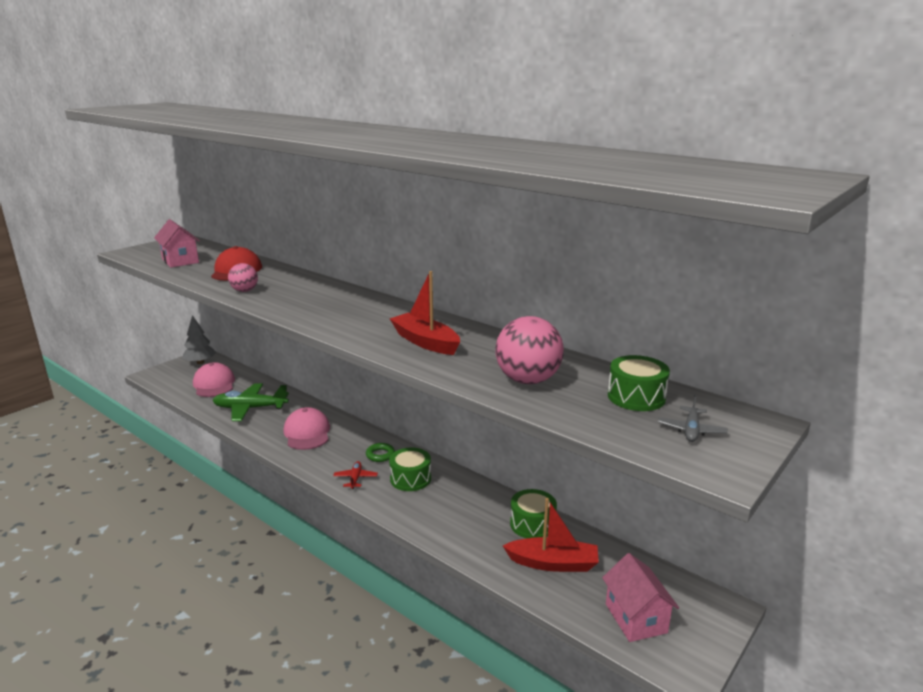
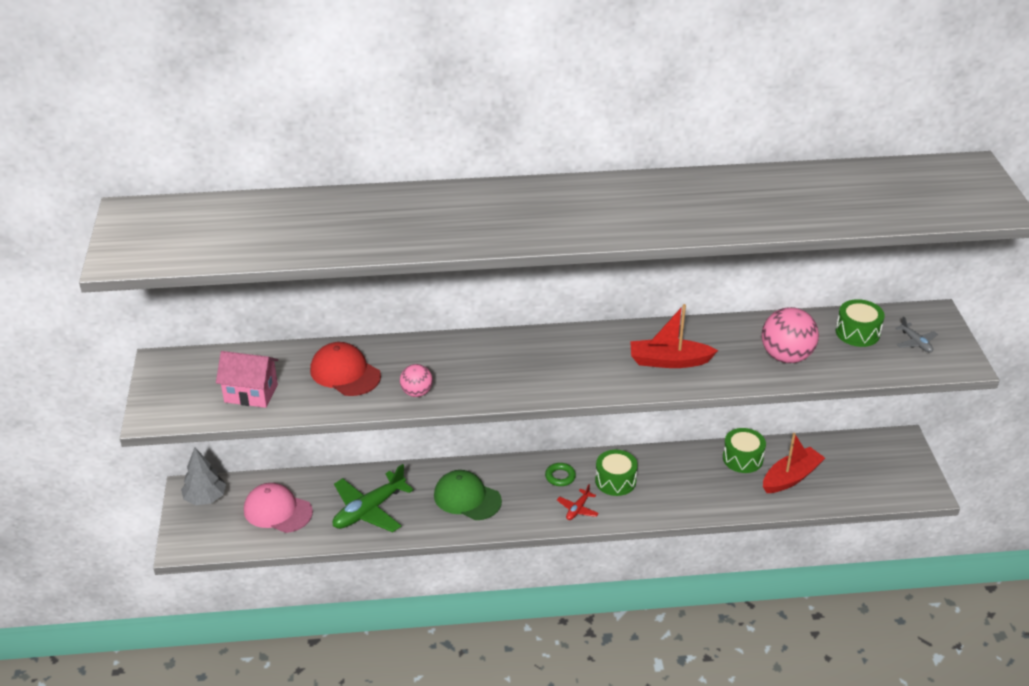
camera: 45 degrees left, 15 degrees up
pink cap [283,407,330,450] -> green cap [434,470,502,520]
red plane [333,461,378,489] -> red plane turned 105 degrees counterclockwise [557,484,599,520]
pink house [602,553,679,642] -> none

